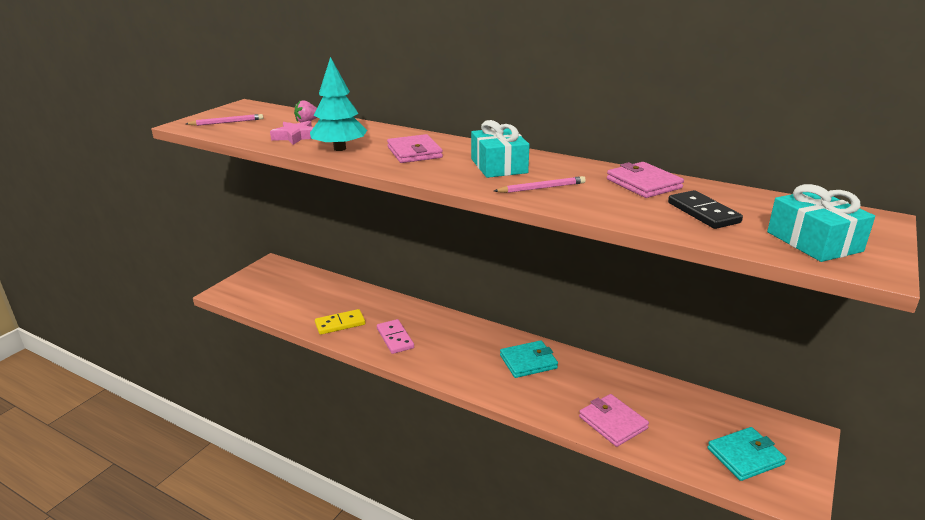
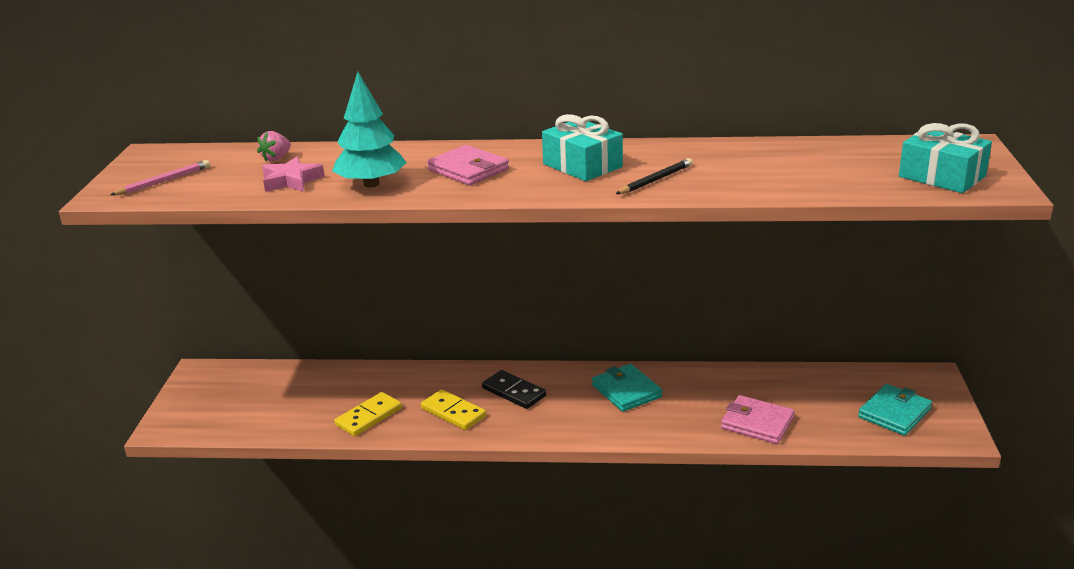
camera: 25 degrees left, 0 degrees up
pink domino [377,319,414,354] -> yellow domino [421,389,486,430]
pink pencil [494,176,586,193] -> black pencil [616,158,693,194]
turquoise wallet [500,340,558,378] -> turquoise wallet turned 75 degrees counterclockwise [592,364,662,412]
pink wallet [607,162,684,198] -> none
black domino [668,190,743,229] -> black domino moved to [482,370,546,409]

